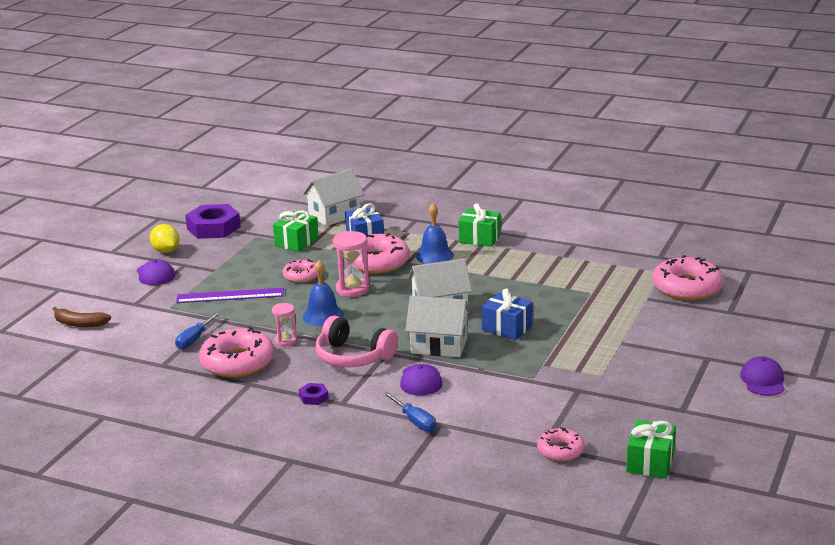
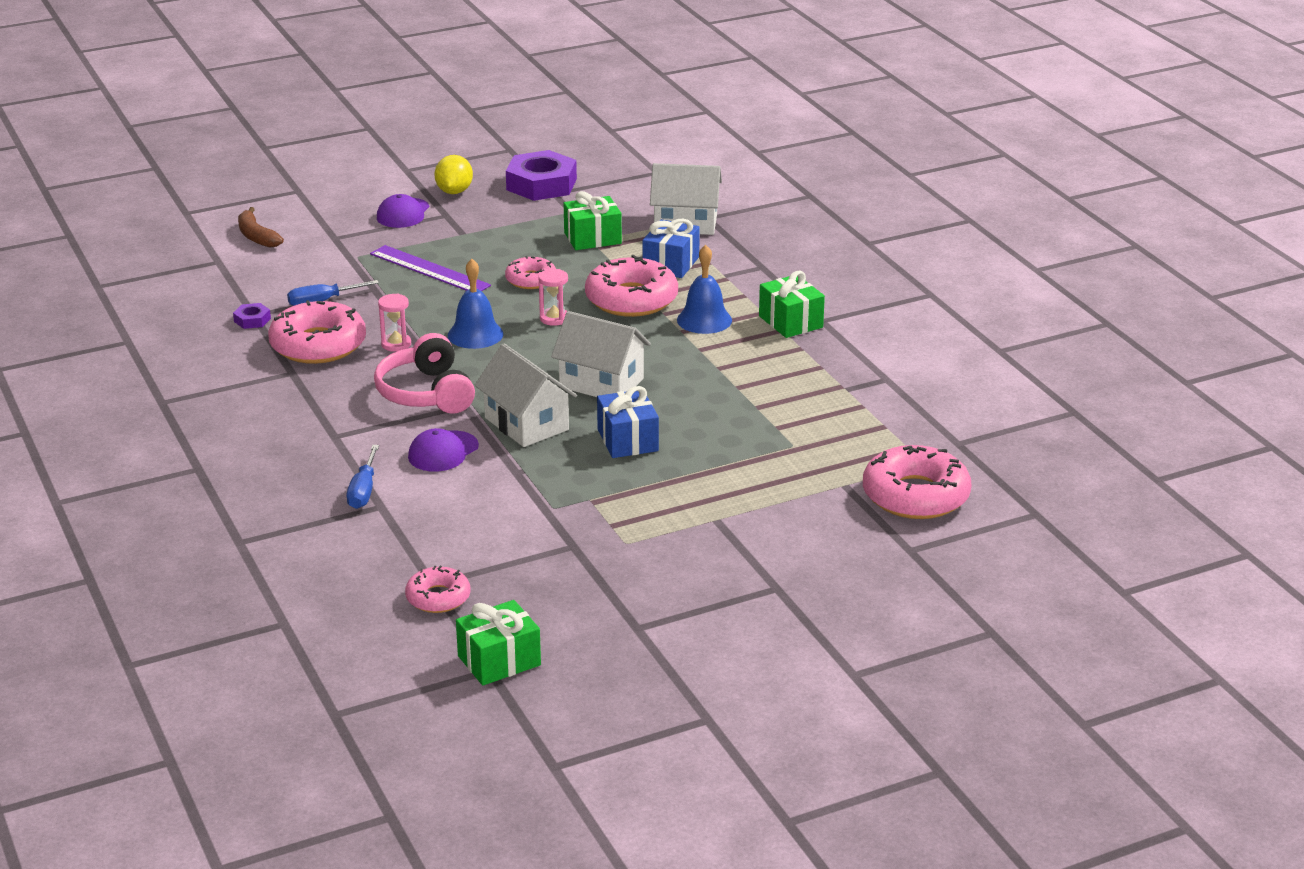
camera: 40 degrees right, 5 degrees up
purple nut [299,383,329,405] -> purple nut moved to [233,303,271,329]
pink hourglass [332,231,370,297] -> pink hourglass [538,269,568,326], size x0.62
purple cap [740,356,785,396] -> none

